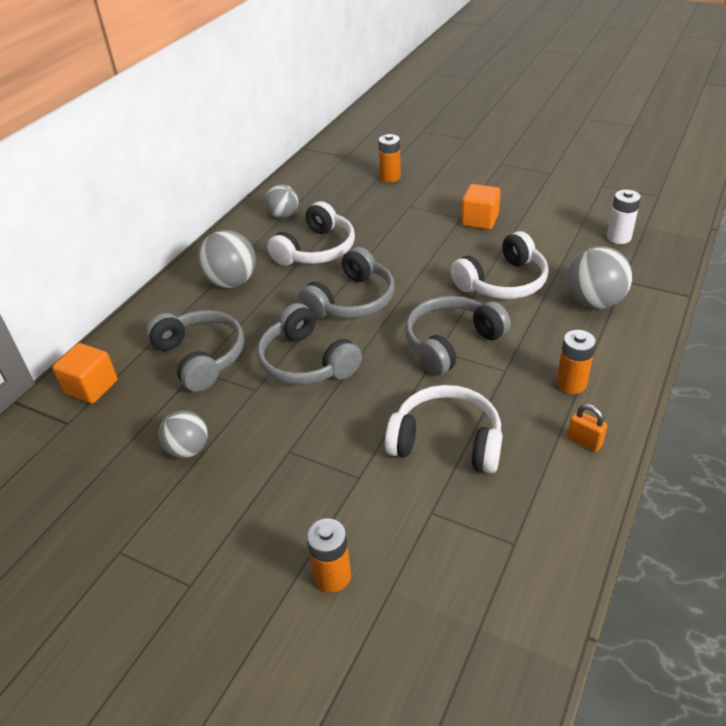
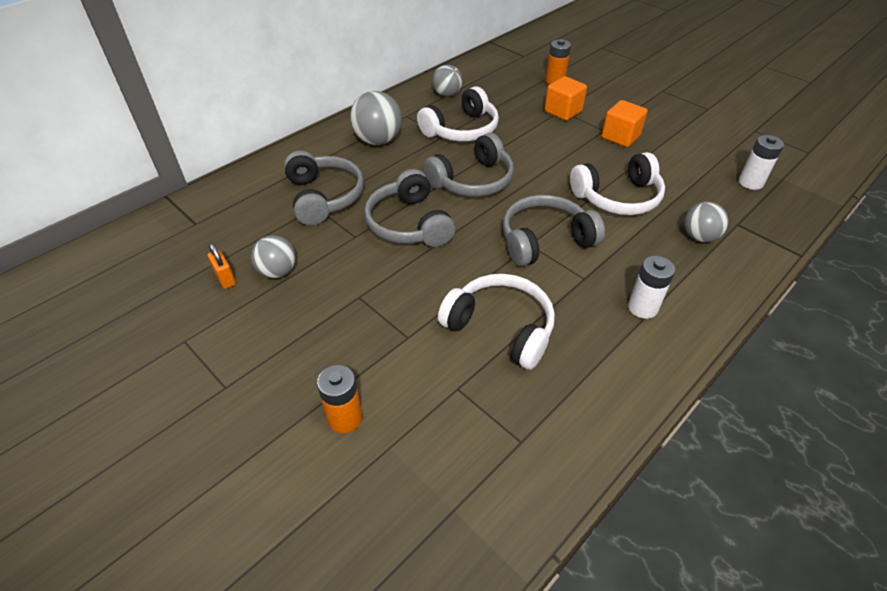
camera: 15 degrees right, 5 degrees up
orange cube [53,343,117,404] -> orange cube moved to [544,76,587,121]
orange battery [556,330,596,394] -> white battery [628,256,675,319]
grey ball [567,246,632,309] -> grey ball [684,202,729,242], size x0.65
orange padlock [567,404,607,452] -> orange padlock moved to [207,243,236,289]

